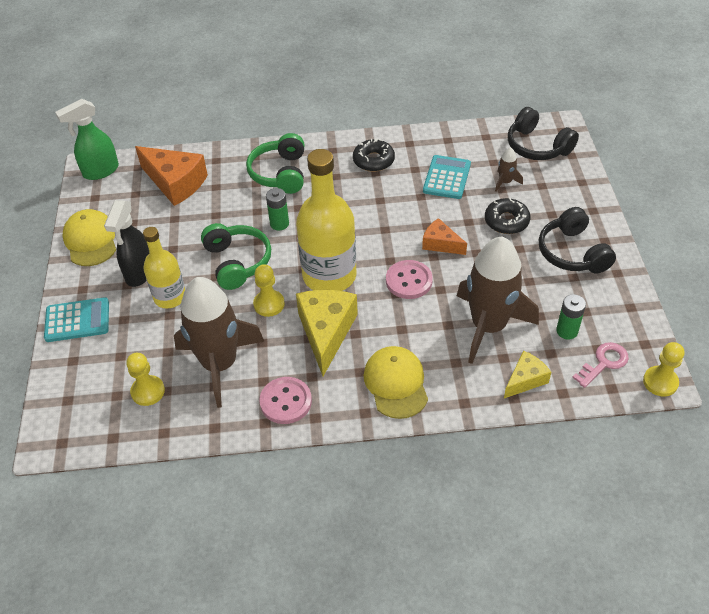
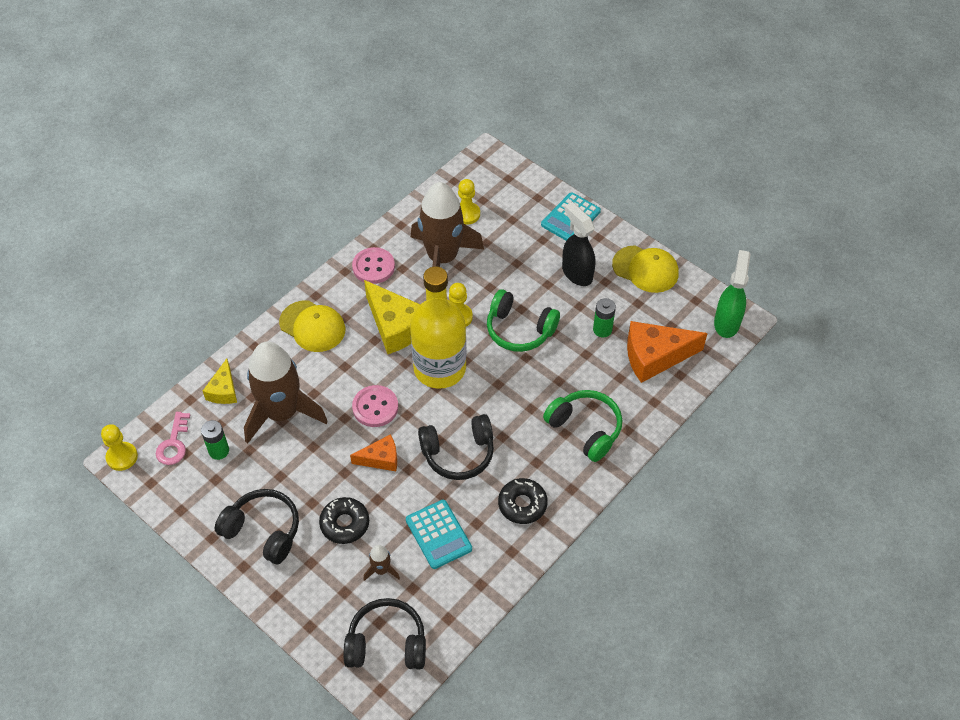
camera: 135 degrees right, 5 degrees up
yellow bottle [143,227,185,309] -> none
green battery [266,188,289,231] -> green battery moved to [593,298,616,337]
none -> black headphones [418,414,494,480]

